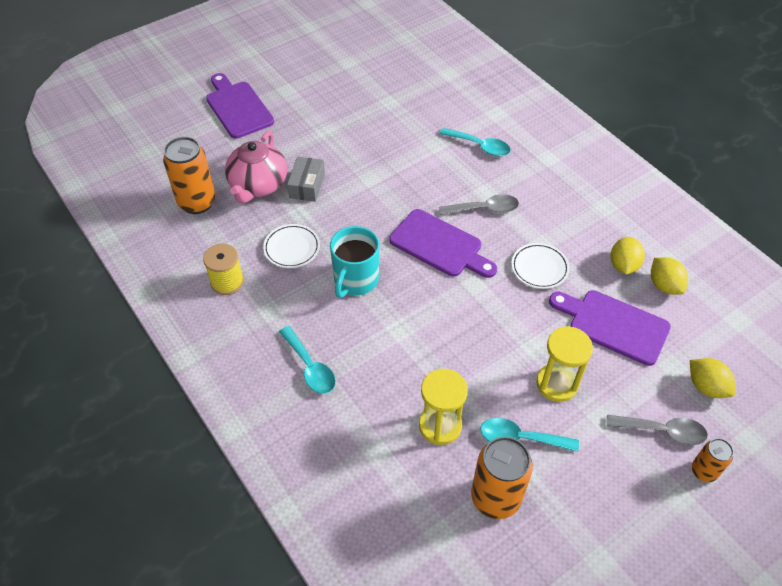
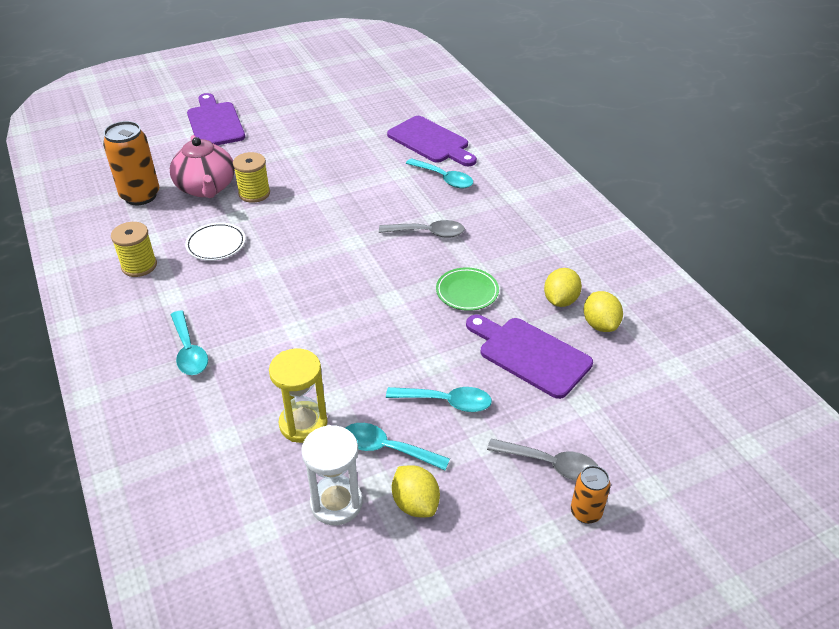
camera: 10 degrees right, 10 degrees down
pink teapot [225,131,287,204] -> pink teapot turned 45 degrees counterclockwise [170,135,235,198]
grey box [287,156,325,202] -> yellow spool [233,152,270,203]
turquoise mug [330,226,379,298] -> none
purple cutting board [389,209,497,278] -> purple cutting board moved to [387,116,477,166]
orange can [471,437,533,519] -> white hourglass [301,425,363,525]
white plate [511,243,570,289] -> green plate [436,267,499,311]
yellow hourglass [536,326,593,402] -> turquoise spoon [386,387,492,412]
yellow lemon [690,358,736,398] -> yellow lemon moved to [392,465,440,517]

